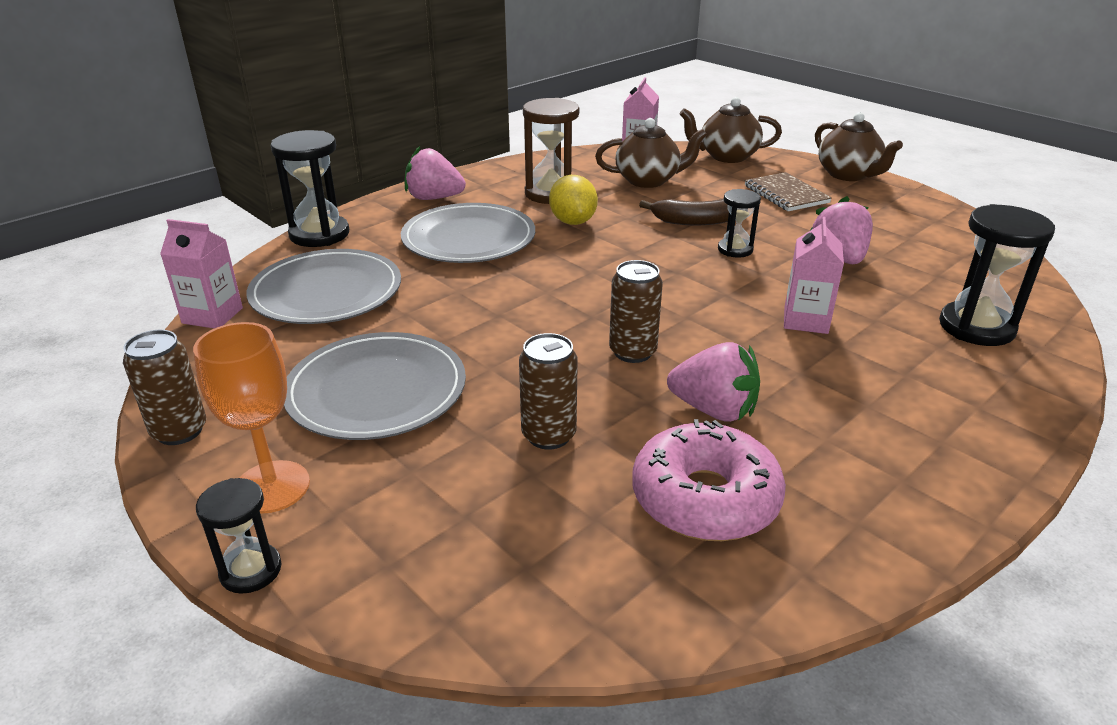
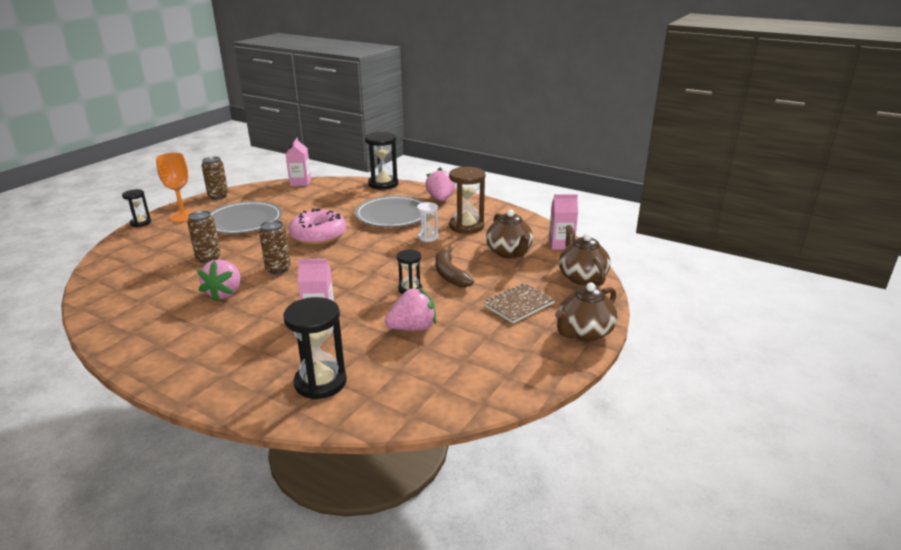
camera: 75 degrees right, 5 degrees down
grey plate [247,249,401,324] -> none
yellow lemon [549,175,598,225] -> white hourglass [417,202,439,242]
pink donut [632,419,786,541] -> pink donut moved to [289,209,346,245]

